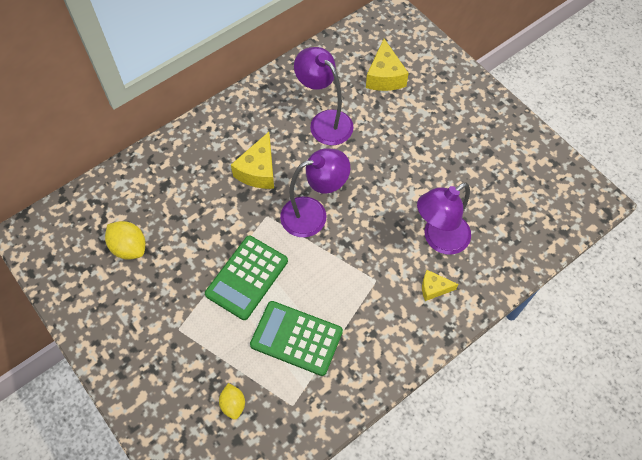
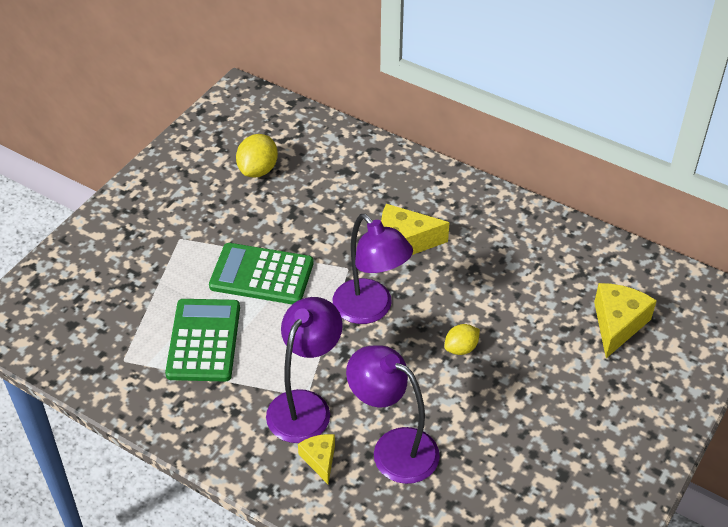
camera: 70 degrees right, 15 degrees down
yellow lemon [219,383,245,420] -> yellow lemon moved to [444,324,480,355]
purple lamp [294,47,354,145] -> purple lamp moved to [266,297,343,443]
yellow cheese [366,39,409,91] -> yellow cheese turned 135 degrees clockwise [594,283,657,358]

